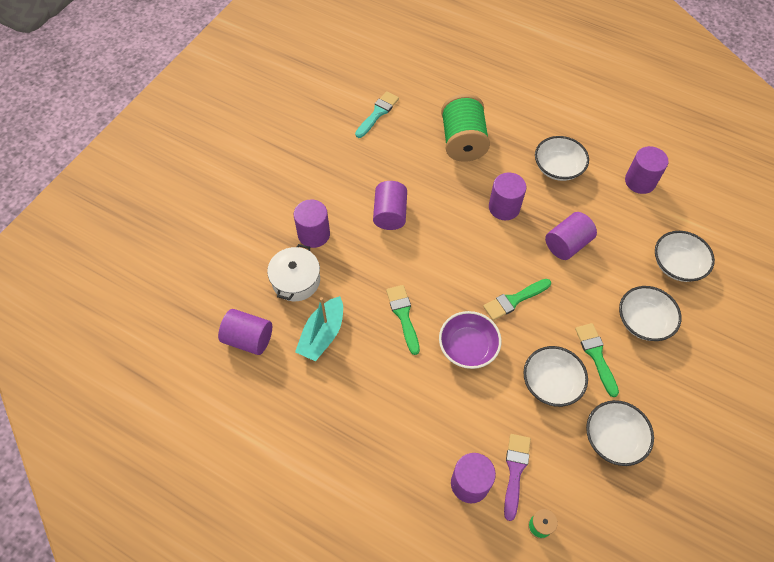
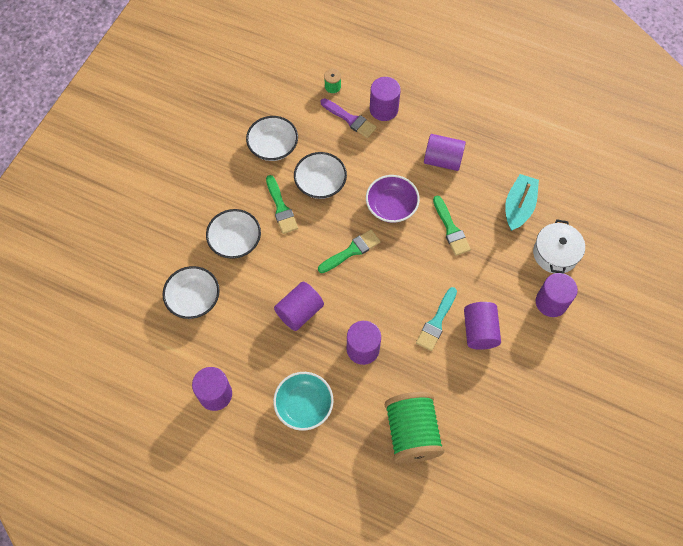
camera: 175 degrees right, 5 degrees up
purple cylinder [218,309,272,355] -> purple cylinder moved to [424,134,466,171]
turquoise brush [355,91,399,138] -> turquoise brush moved to [416,287,457,351]
purple brush [504,434,531,521] -> purple brush turned 60 degrees counterclockwise [321,98,377,138]
white bowl [535,136,589,181] -> turquoise bowl [273,372,334,431]

